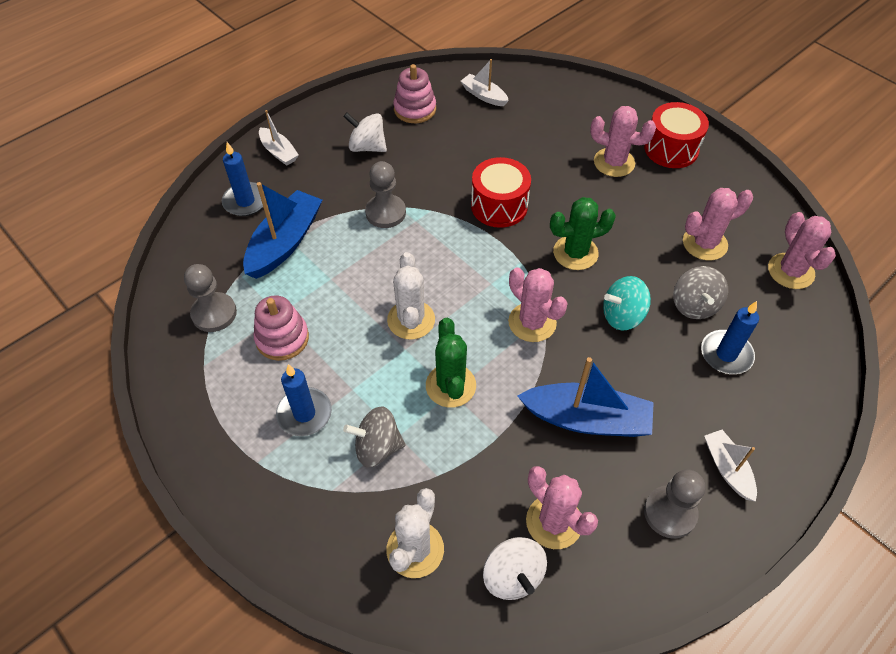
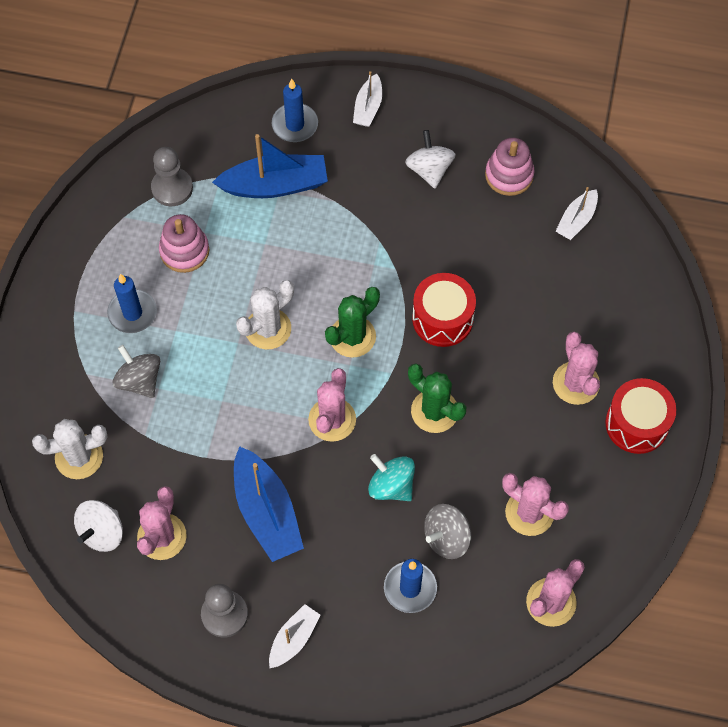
camera: 55 degrees right, 10 degrees up
grey pawn [365,161,406,228] -> none
green cactus [426,318,476,408] -> green cactus moved to [325,287,380,358]
white boat [461,59,509,106] -> white boat turned 150 degrees counterclockwise [555,187,598,240]

